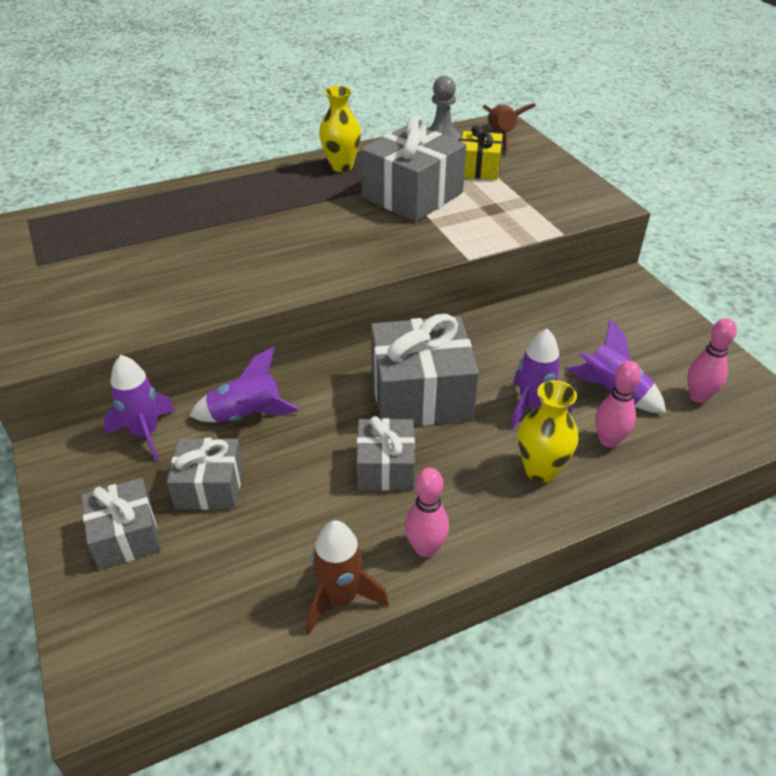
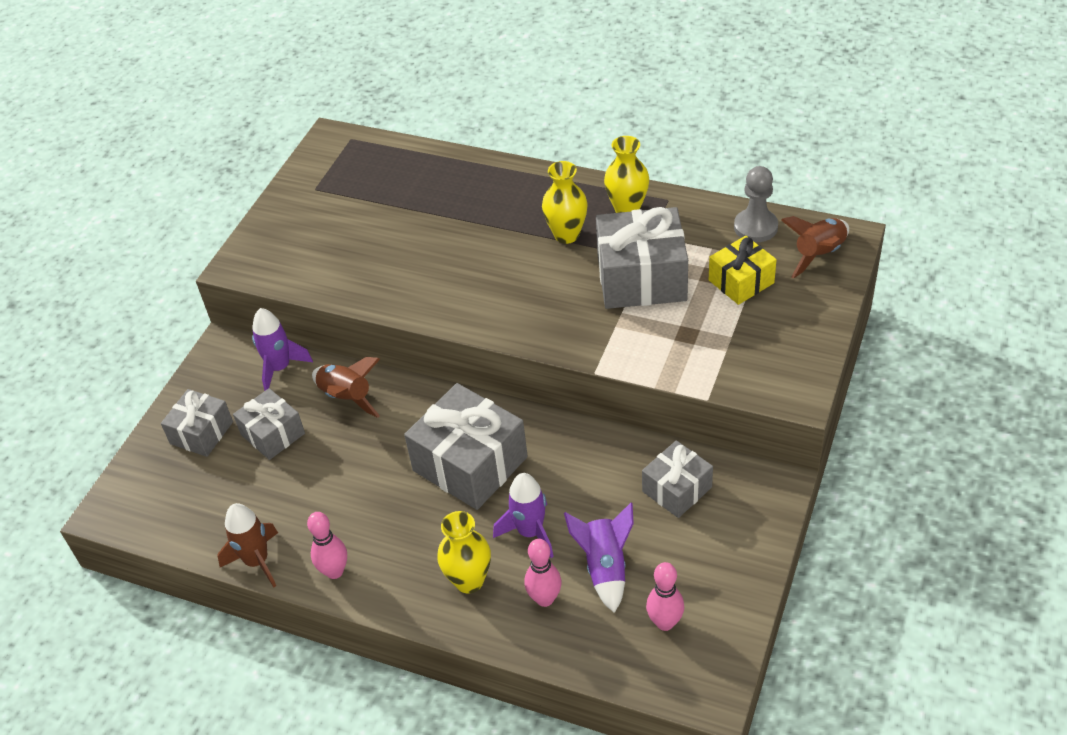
camera: 50 degrees right, 5 degrees up
purple rocket [189,347,300,422] -> brown rocket [312,357,380,418]
grey gift [356,416,415,490] -> grey gift moved to [642,440,713,518]
none -> yellow vase [542,161,588,244]

